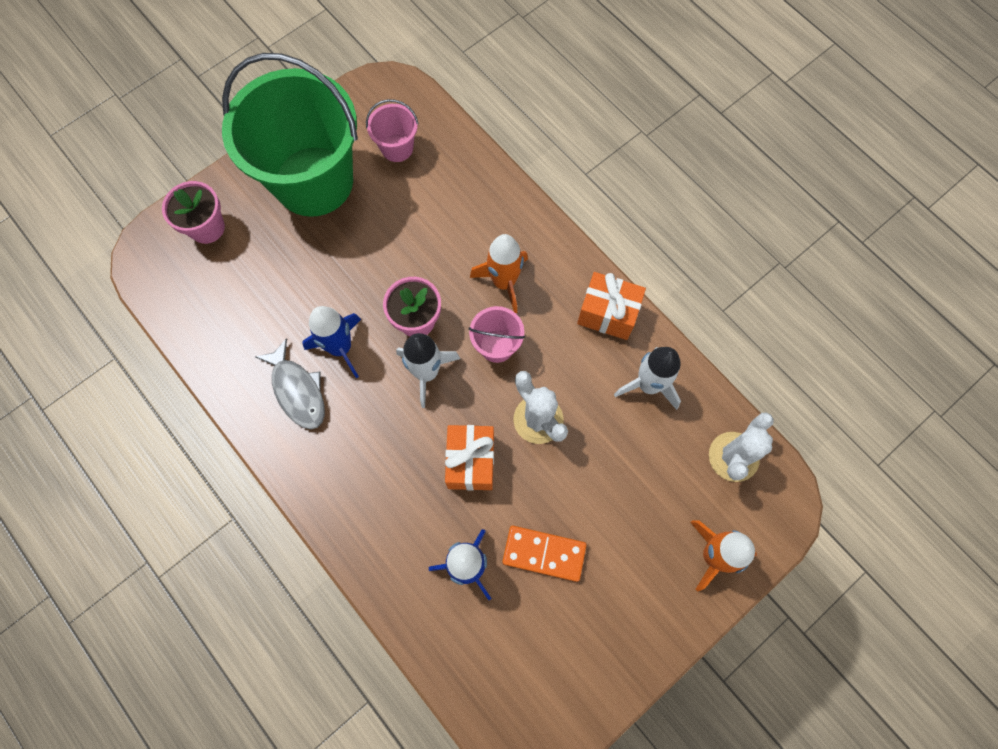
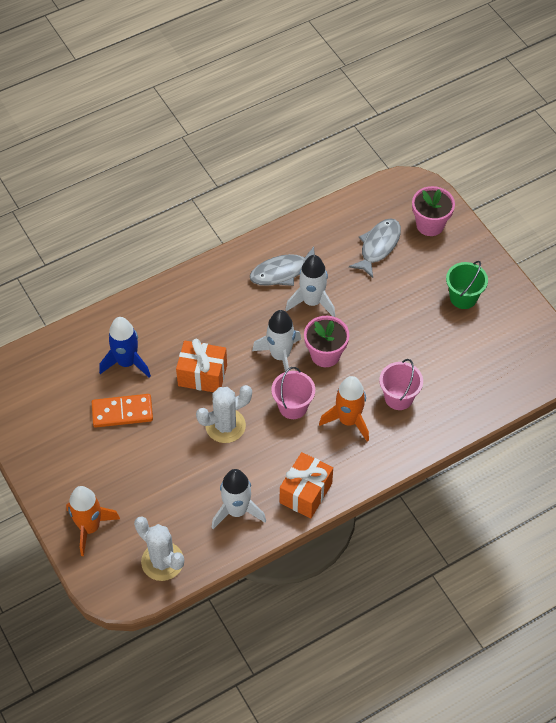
camera: 100 degrees right, 15 degrees down
green bucket [222,53,358,217] -> green bucket [446,261,488,309], size x0.41
blue rocket [302,306,361,378] -> white rocket [285,255,335,317]
pink bucket [366,99,419,162] -> pink bucket moved to [379,359,423,410]
orange domino [502,526,587,582] -> orange domino turned 60 degrees clockwise [92,394,153,428]
none -> grey fish [349,218,401,278]

